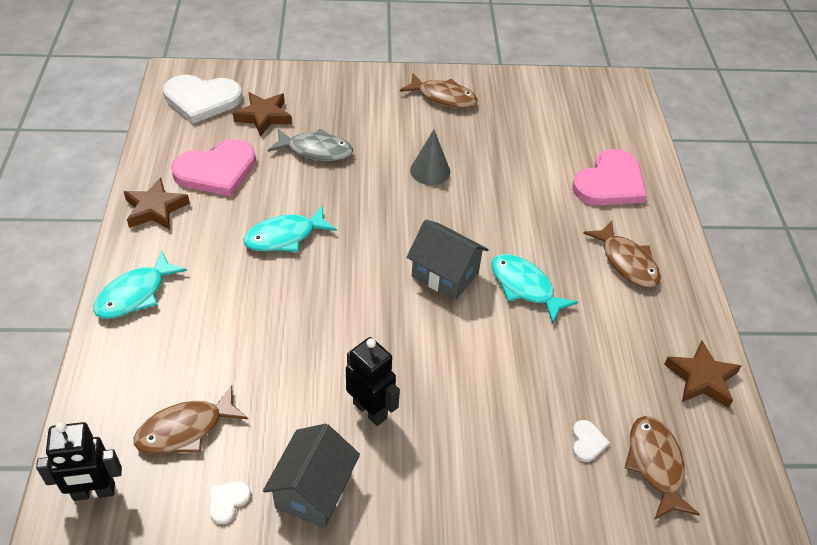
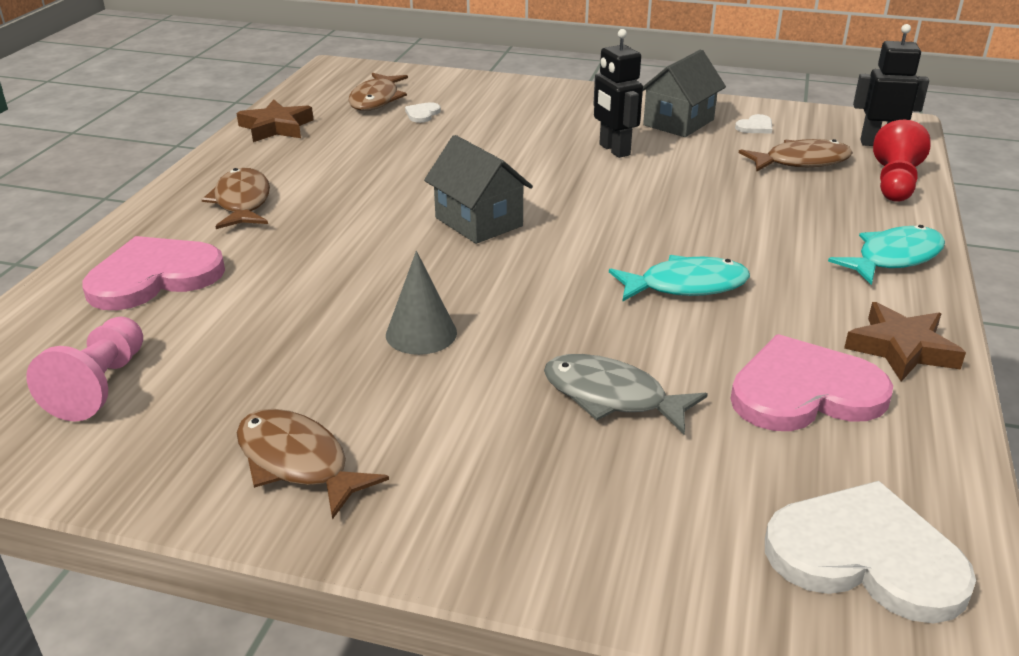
camera: 160 degrees left, 15 degrees down
brown star [233,92,292,137] -> none
turquoise fish [491,254,578,324] -> none
none -> pink pawn [26,317,143,421]
none -> red pawn [873,120,931,202]

